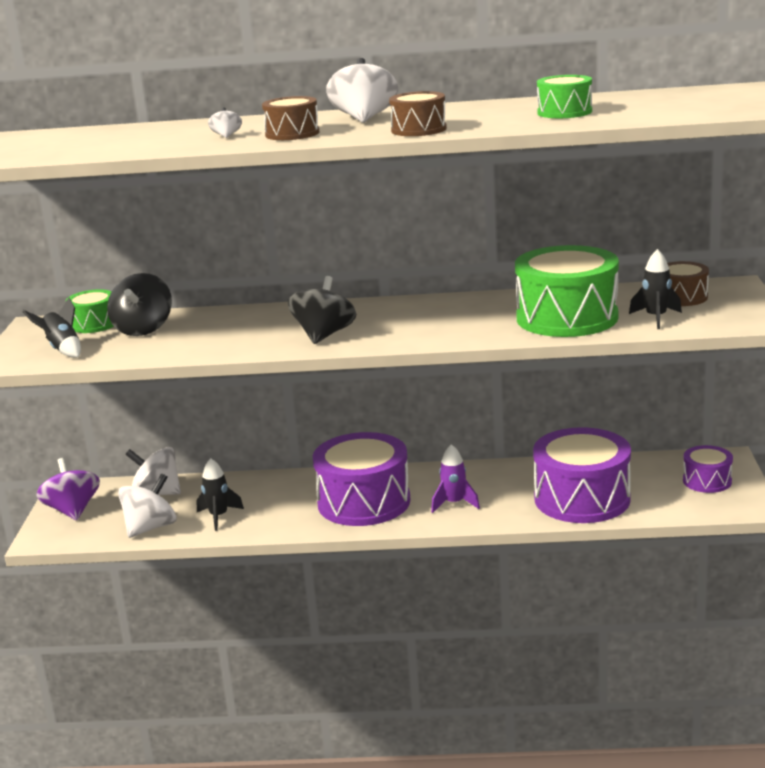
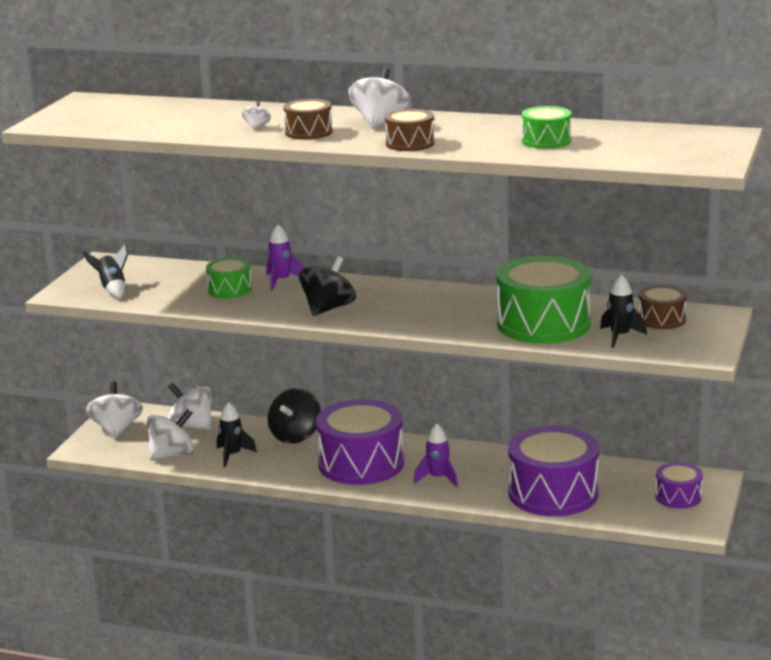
camera: 15 degrees right, 0 degrees up
purple spinning top [36,458,100,520] -> white spinning top [86,381,143,439]
green drum [66,289,114,333] -> green drum moved to [206,258,252,299]
black spinning top [107,273,172,336] -> black spinning top moved to [268,388,321,444]
none -> purple rocket [267,224,304,291]

